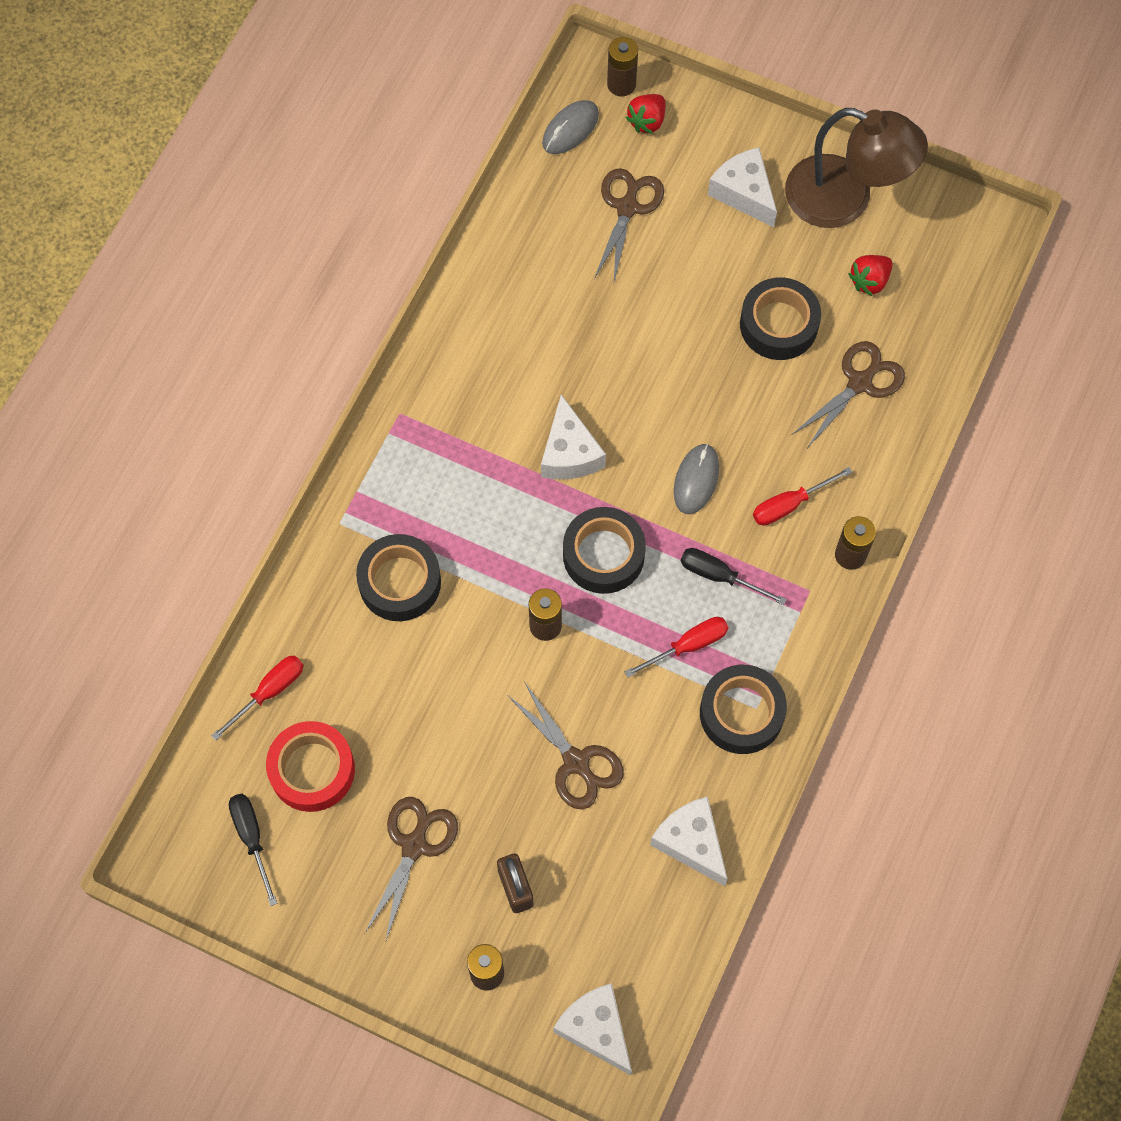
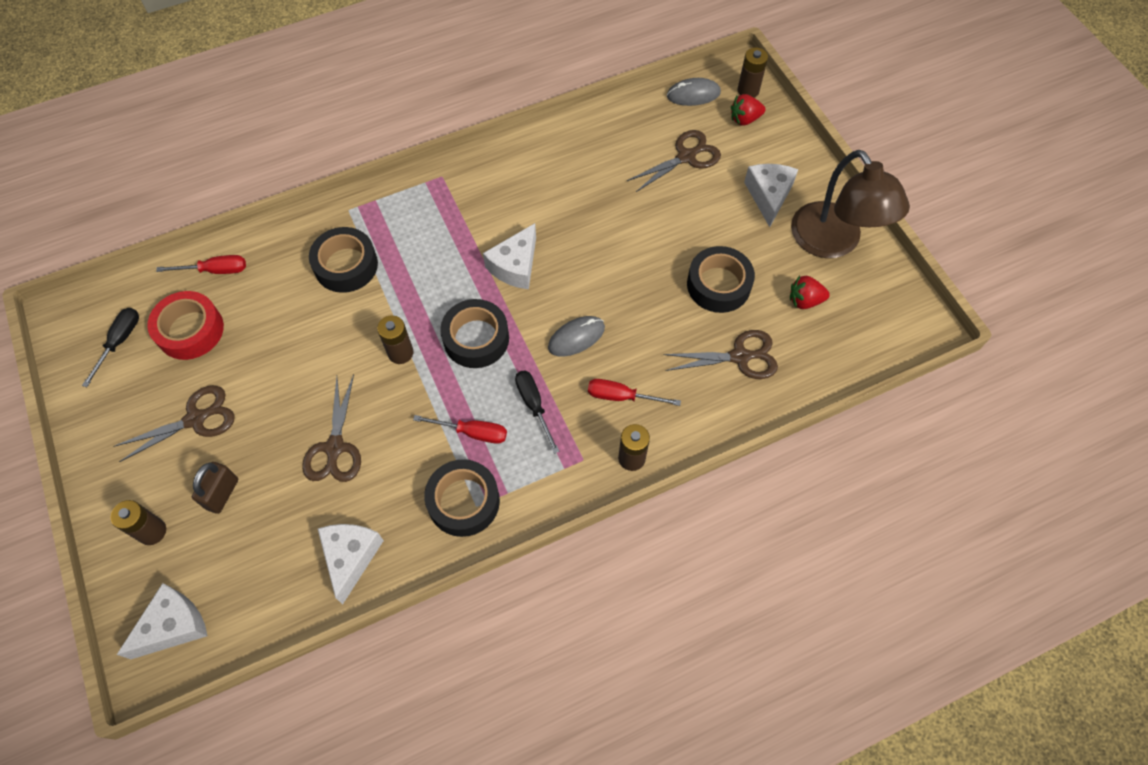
camera: 40 degrees right, 5 degrees down
white cheese [553,983,632,1075] -> white cheese turned 45 degrees clockwise [117,583,207,659]

